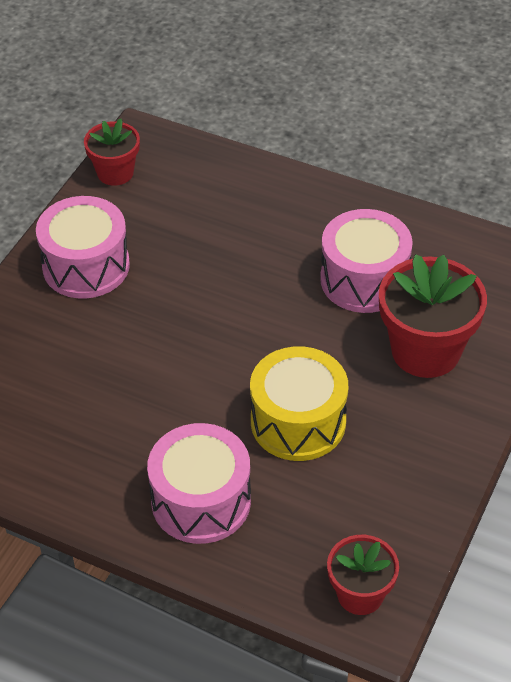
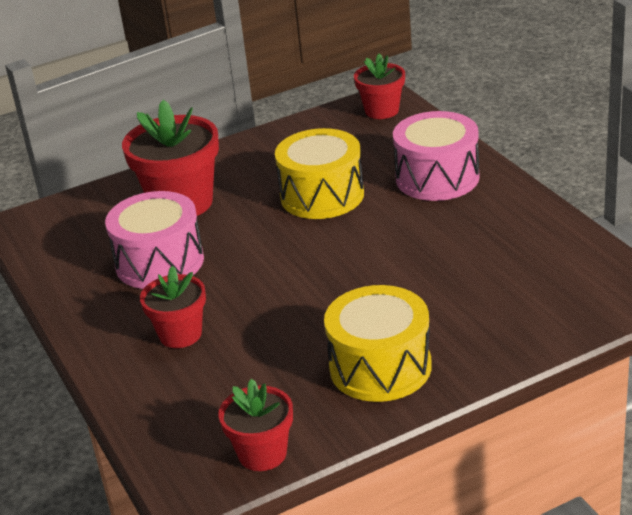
camera: 140 degrees left, 15 degrees down
pink drum [36,196,130,299] -> yellow drum [324,285,432,402]
none -> red flower pot [140,266,206,348]

